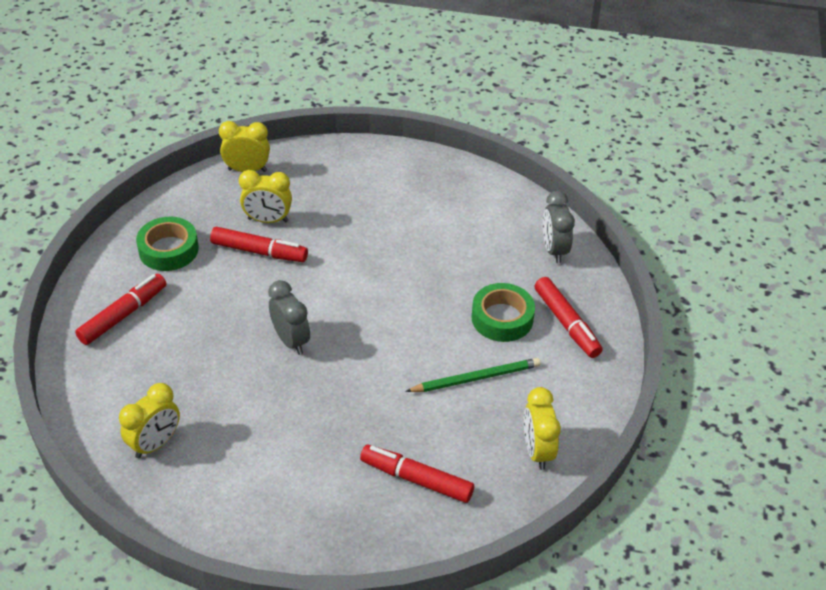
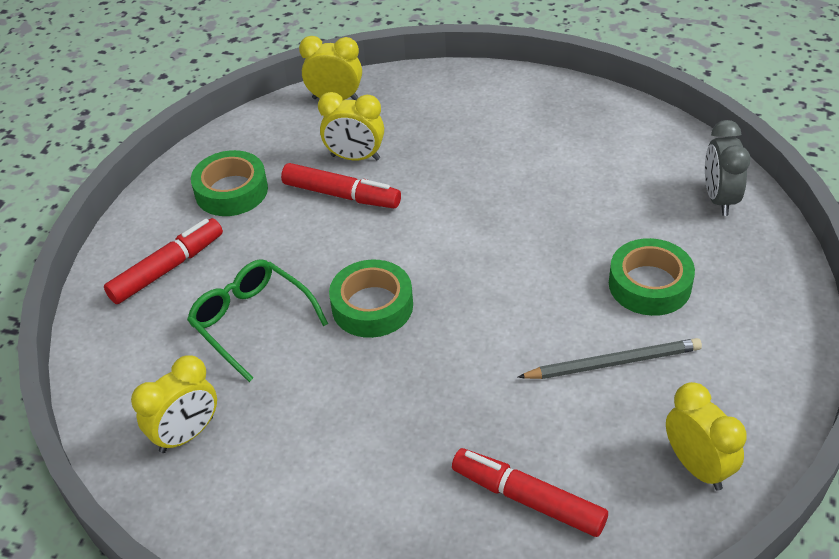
camera: 10 degrees right, 0 degrees up
grey clock [268,280,310,355] -> green tape [329,260,413,338]
green pencil [405,358,541,392] -> grey pencil [518,338,702,379]
yellow clock [524,387,561,470] -> yellow clock turned 150 degrees clockwise [666,382,747,491]
red marker [534,277,603,358] -> none
none -> green glasses [187,259,328,382]

